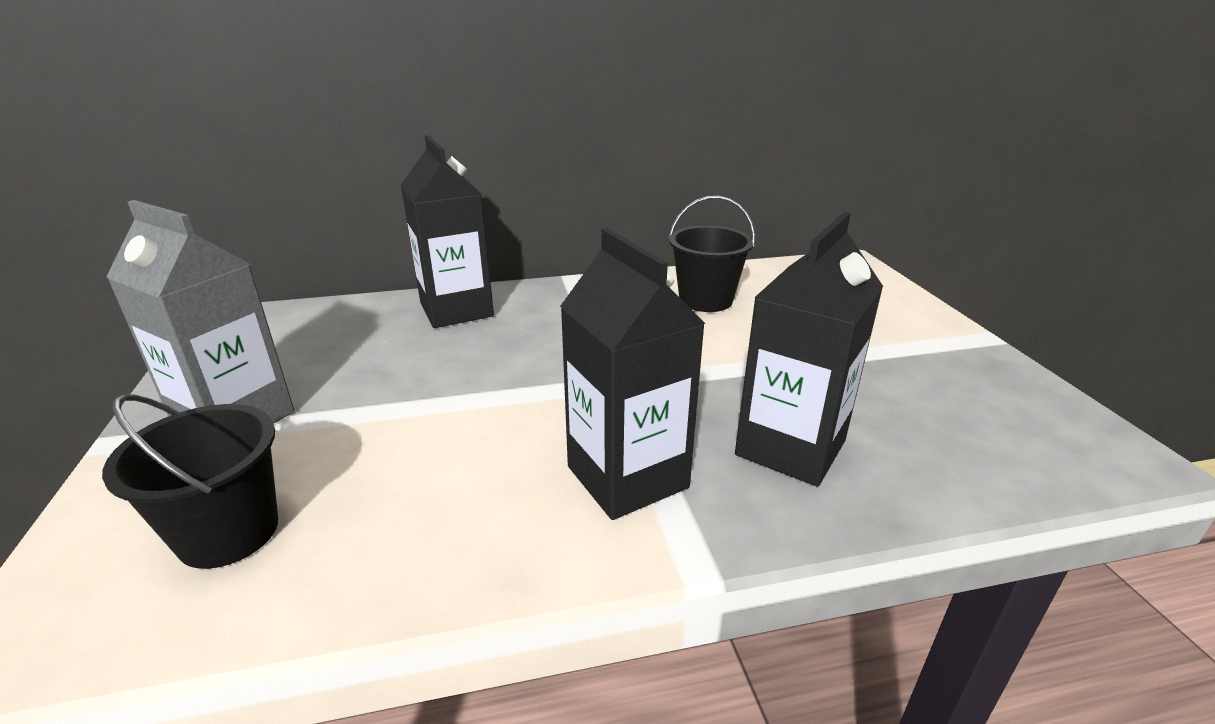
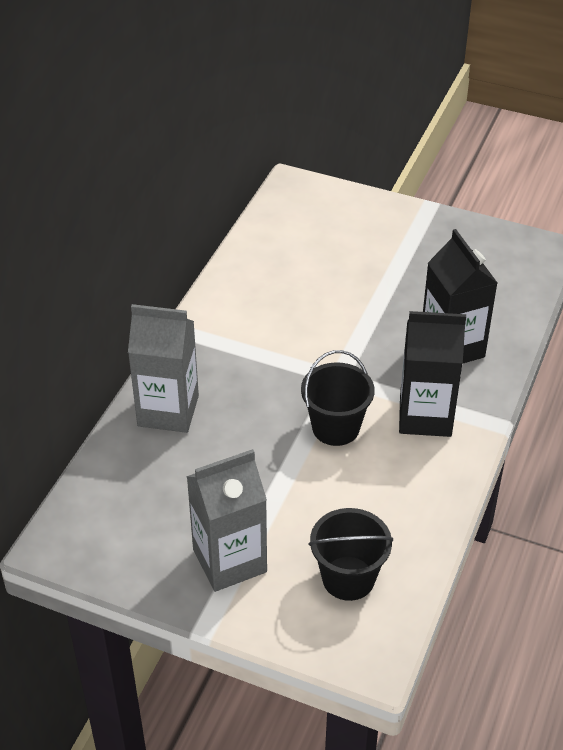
camera: 55 degrees left, 15 degrees up
black carton [401,135,494,328] -> grey carton [128,304,199,433]
black bucket [669,196,755,312] -> black bucket moved to [301,350,375,446]

